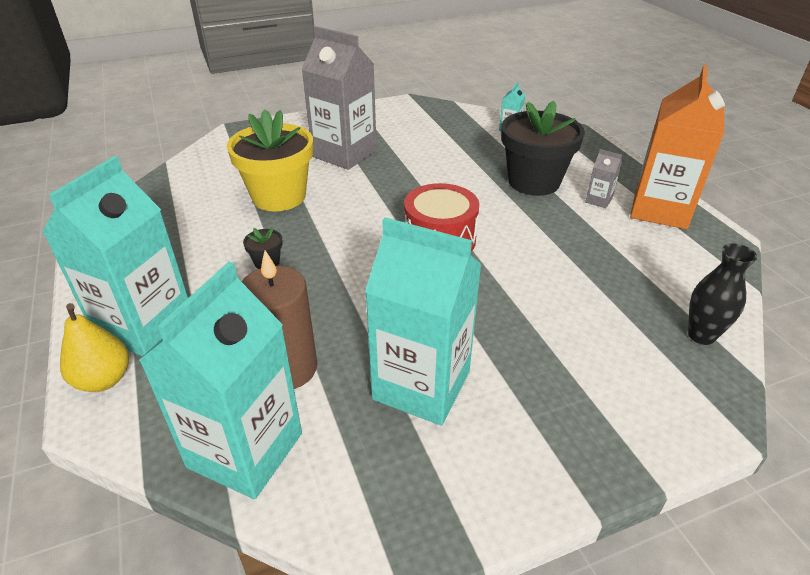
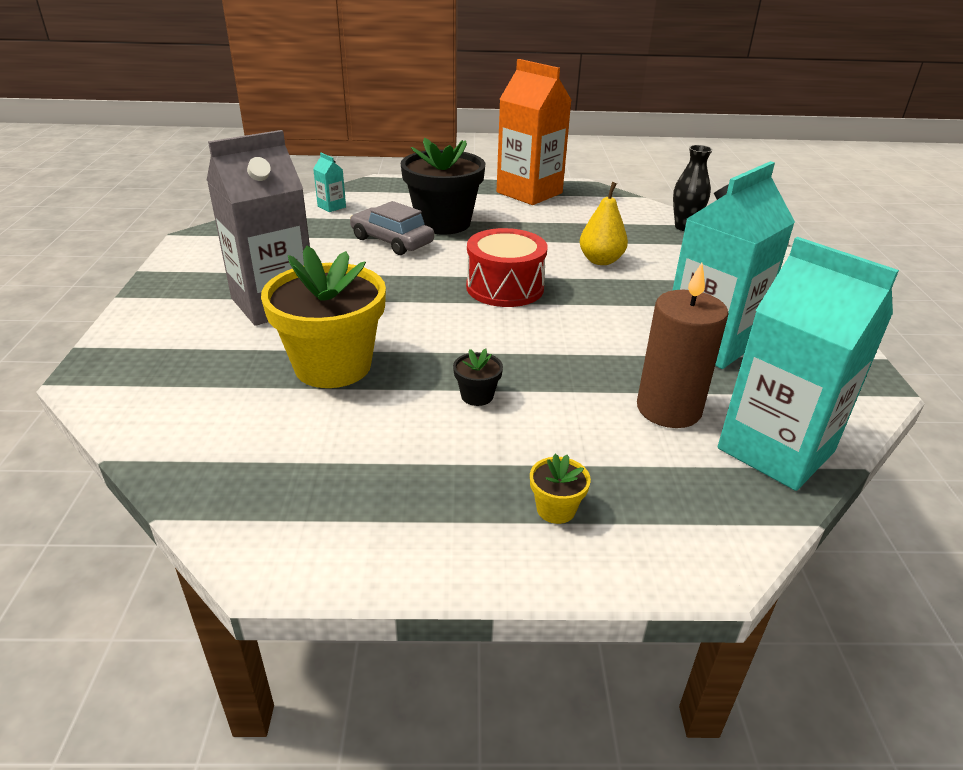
camera: 70 degrees left, 5 degrees down
turquoise carton [42,156,188,356] -> yellow flower pot [530,454,591,524]
yellow pear [60,303,129,392] -> yellow pear moved to [580,182,628,265]
grey carton [585,149,622,208] -> none
none -> grey car [350,201,434,255]

